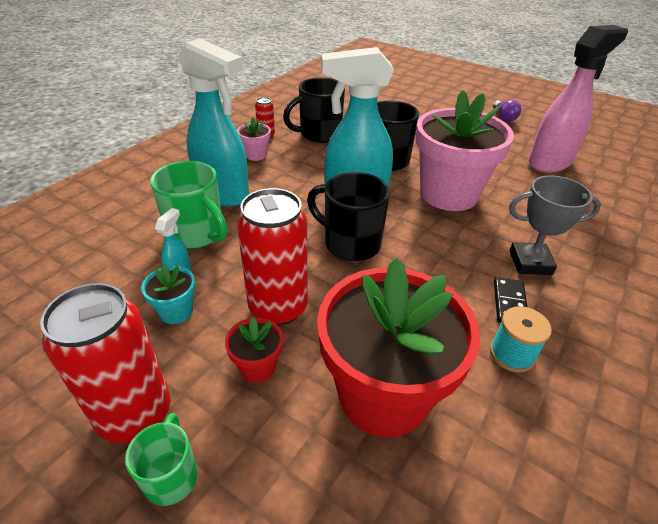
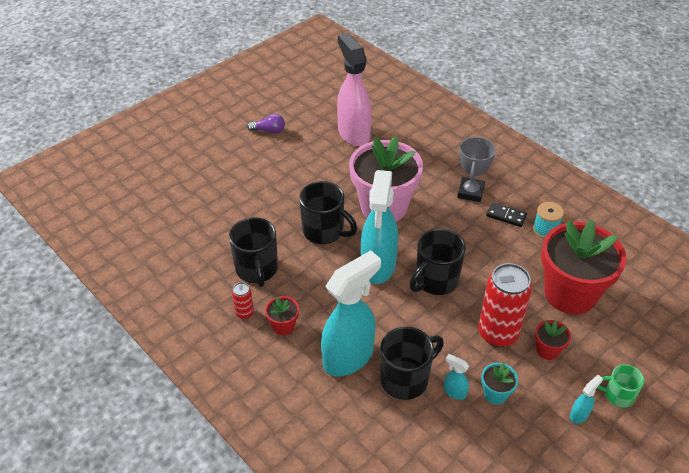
camera: 75 degrees left, 5 degrees up
red can [40,283,171,443] -> turquoise spray bottle [570,374,603,424]
green mug [150,161,227,249] -> black mug [380,327,444,400]
pink flower pot [237,117,271,161] -> red flower pot [265,296,299,335]

